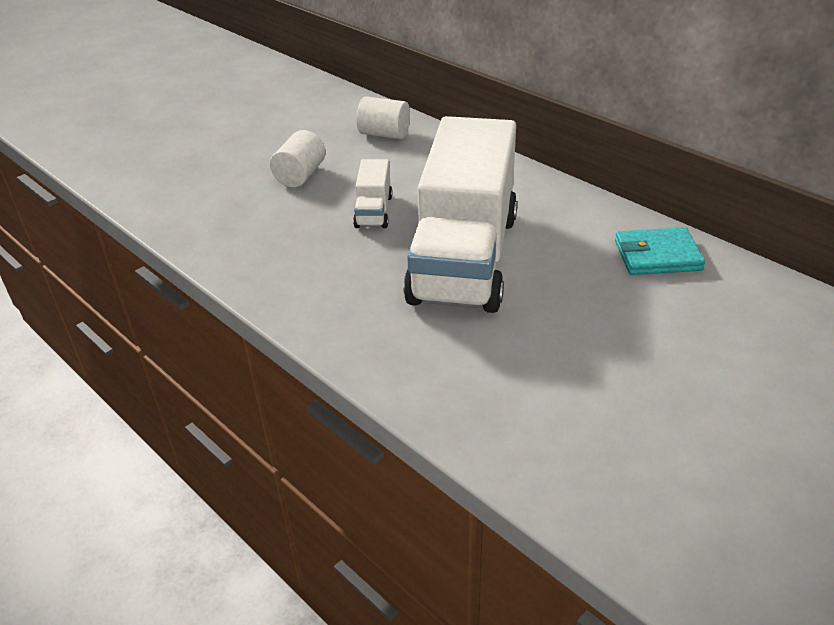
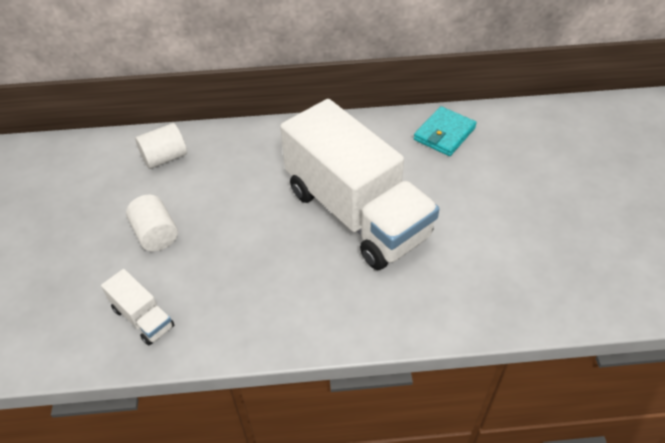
camera: 50 degrees left, 10 degrees up
white truck [353,159,393,228] -> white truck moved to [101,269,174,345]

